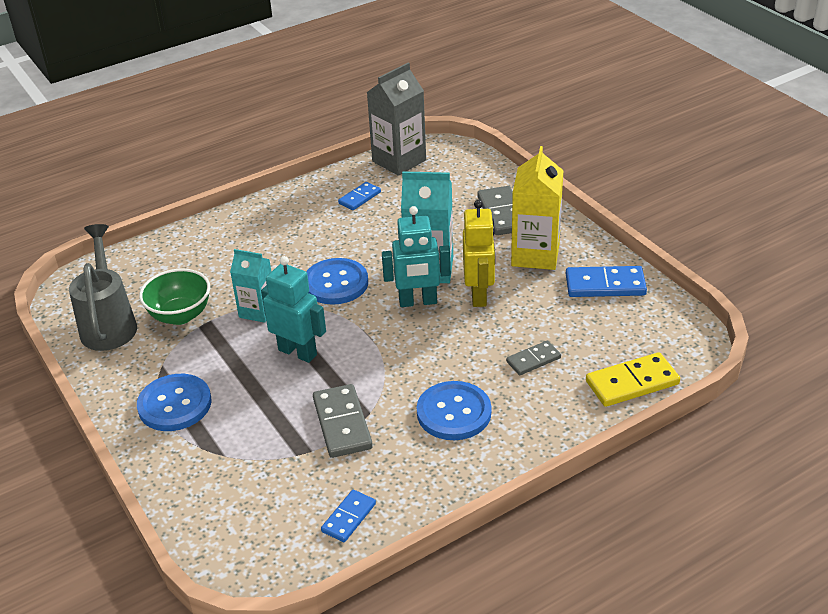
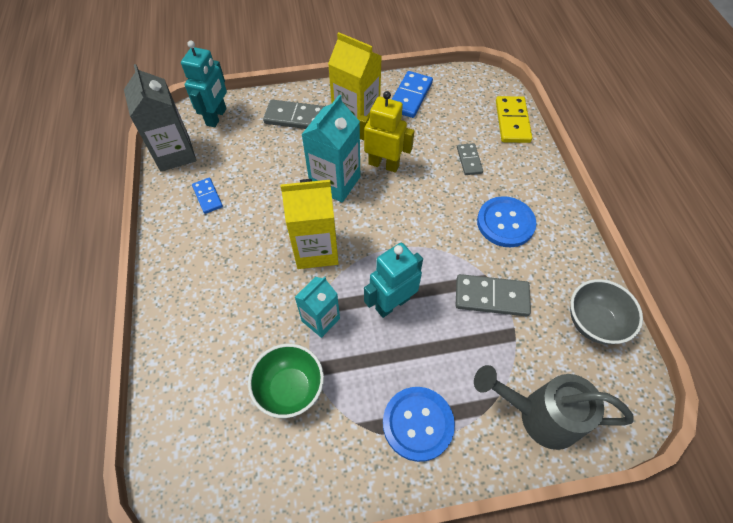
camera: 70 degrees left, 20 degrees up
grey watering can [69,224,137,351] -> grey watering can moved to [474,365,633,450]
blue button [306,258,368,305] -> yellow carton [280,179,339,269]
blue domino [321,490,376,542] -> grey bowl [570,279,643,344]
turquoise robot [382,206,451,307] -> turquoise robot moved to [181,41,227,127]

